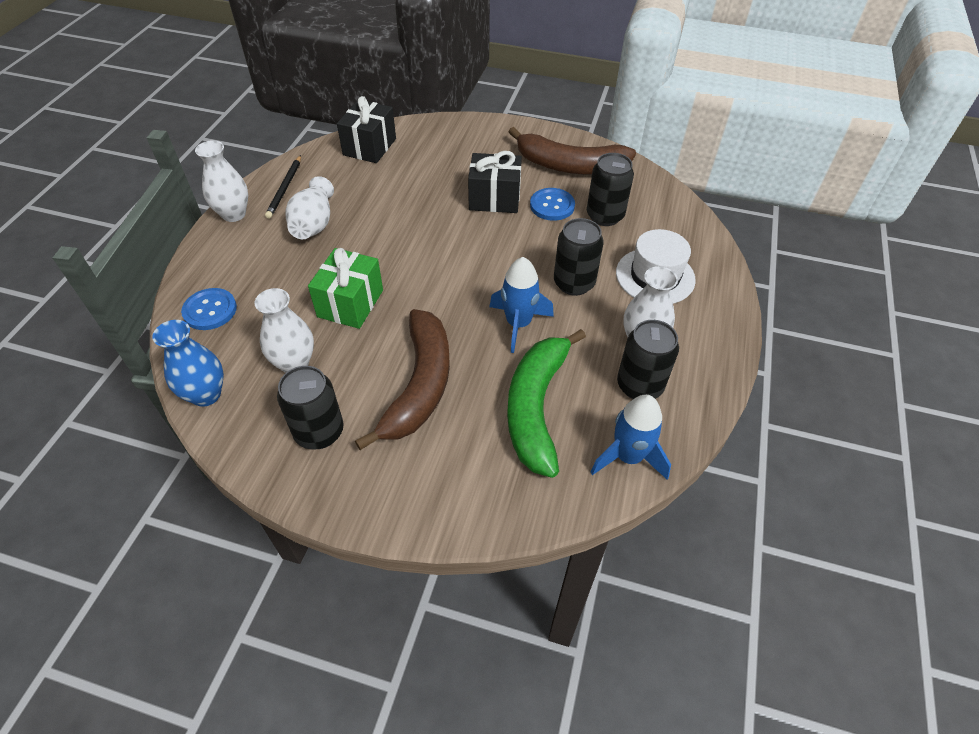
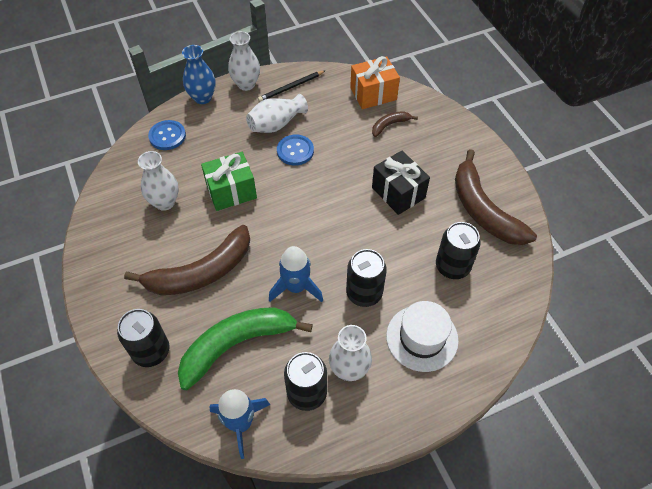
camera: 50 degrees right, 5 degrees up
blue vase [152,320,224,407] -> blue vase moved to [182,45,216,104]
black can [277,366,344,449] -> black can moved to [117,309,170,367]
black gift [337,96,396,163] -> orange gift [350,56,400,109]
blue button [530,188,575,221] -> blue button moved to [277,135,314,166]
none -> brown banana [372,111,418,137]

